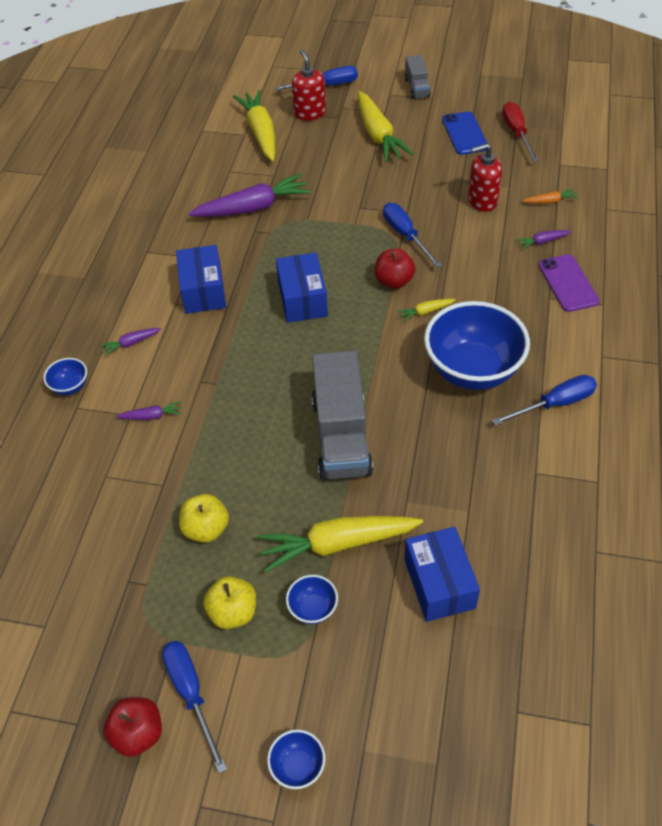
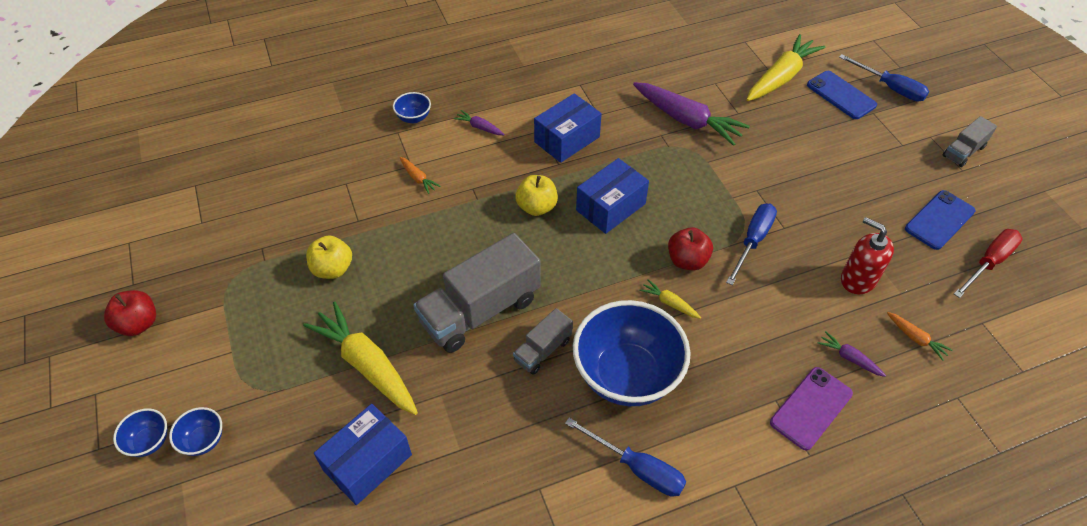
camera: 55 degrees right, 0 degrees up
purple carrot [116,401,182,420] -> orange carrot [400,157,441,194]
blue screwdriver [162,641,227,773] -> none
yellow apple [203,576,256,629] -> yellow apple moved to [515,175,558,216]
blue bowl [286,575,338,624] -> blue bowl moved to [169,407,222,456]
red soap dispenser [292,49,326,120] -> blue phone [807,71,877,119]
yellow carrot [358,91,414,162] -> none
none -> grey truck [513,308,573,375]

